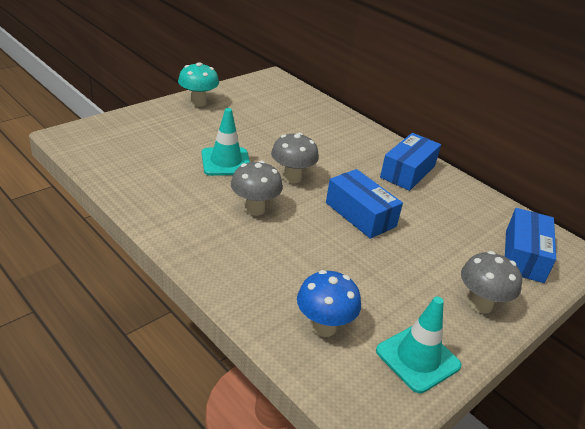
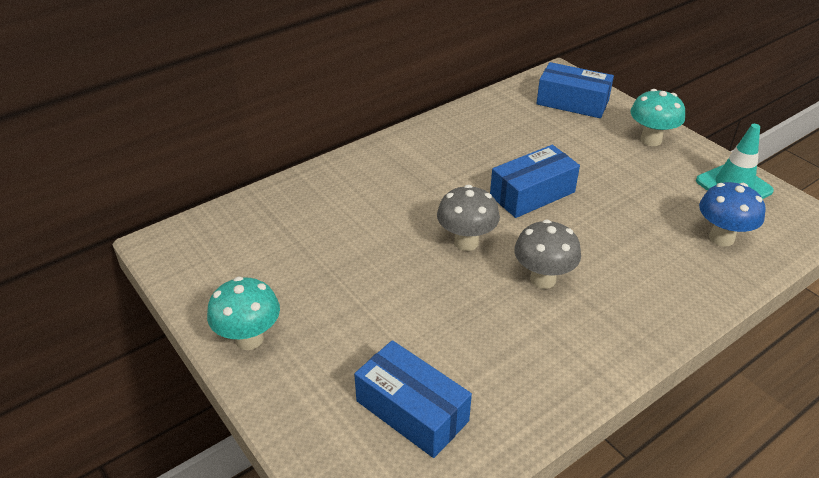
camera: 80 degrees left, 5 degrees up
turquoise traffic cone [202,108,250,176] -> none
blue box [380,133,441,191] -> blue box moved to [354,340,472,458]
grey mushroom [461,251,522,314] -> turquoise mushroom [630,89,685,146]

